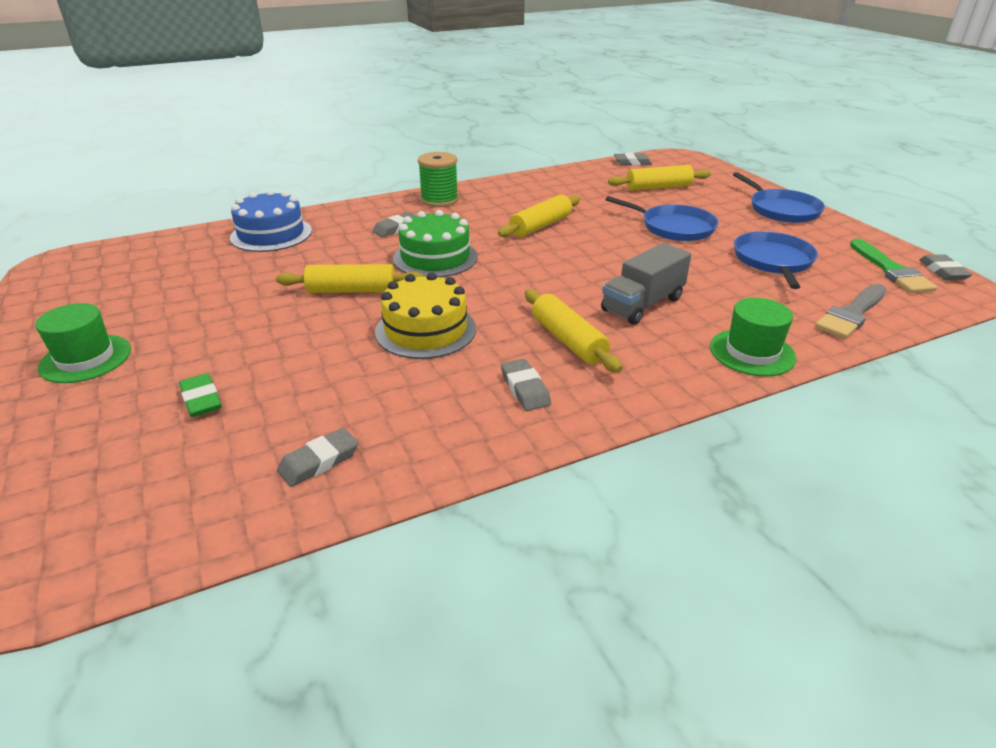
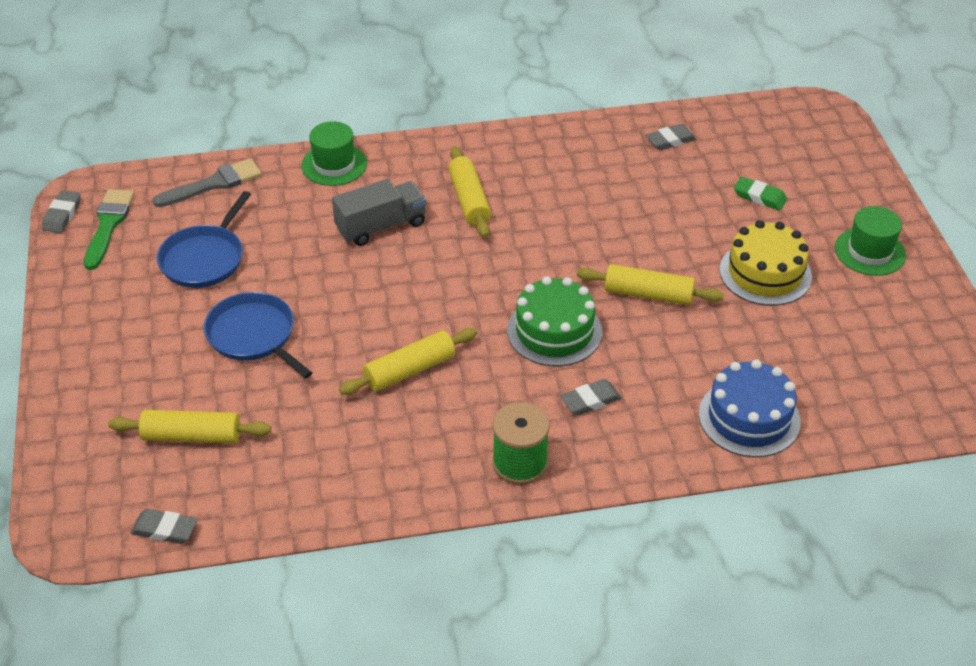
camera: 165 degrees left, 10 degrees up
green eraser [179,373,222,417] -> green eraser turned 45 degrees counterclockwise [734,177,787,210]
yellow cake [375,272,476,359] -> yellow cake moved to [719,220,812,306]
grey eraser [501,359,551,411] -> none
blue pan [733,172,825,223] -> none

